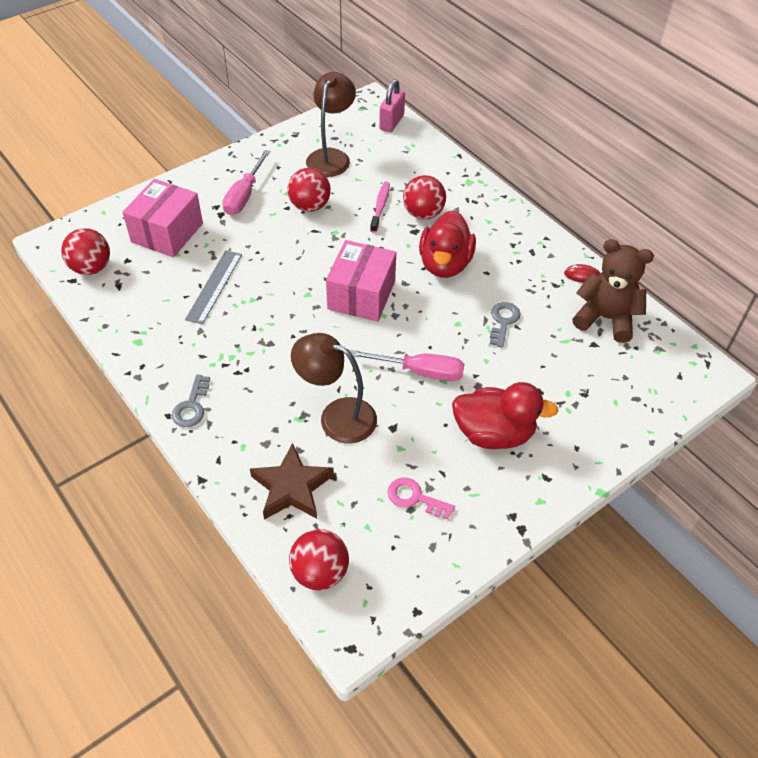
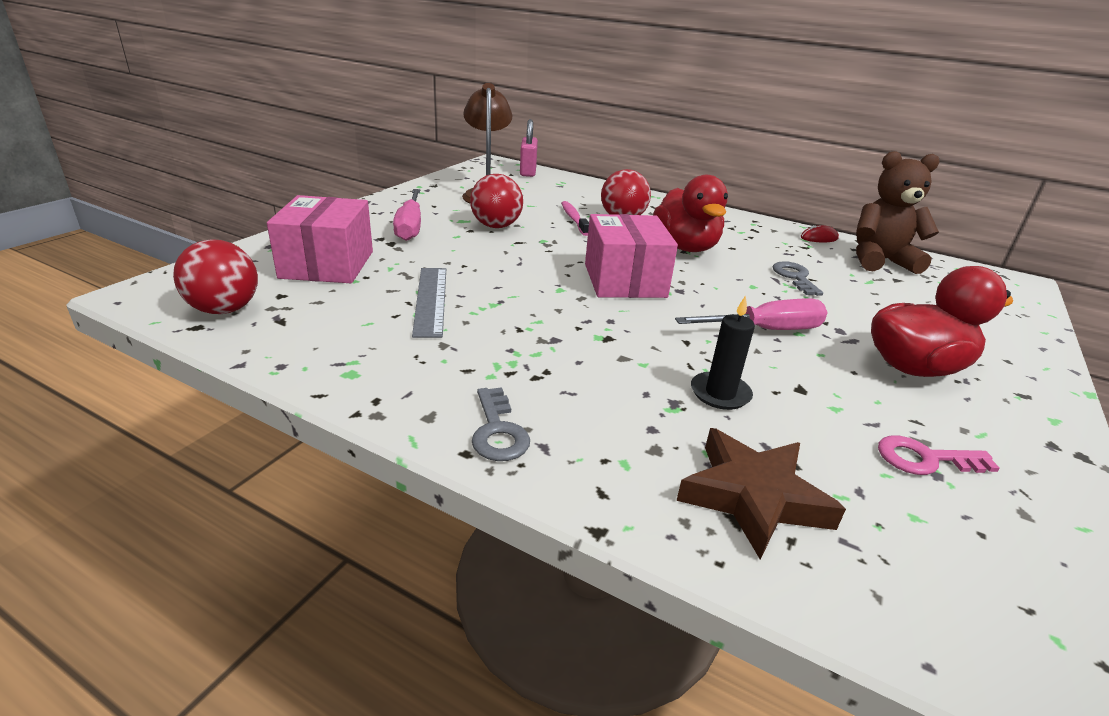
camera: 25 degrees left, 20 degrees down
red ball [289,529,349,590] -> none
brown lamp [291,333,377,443] -> black candle [691,295,755,410]

